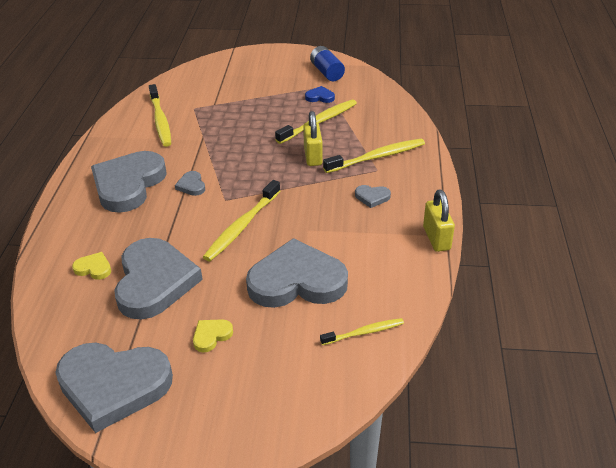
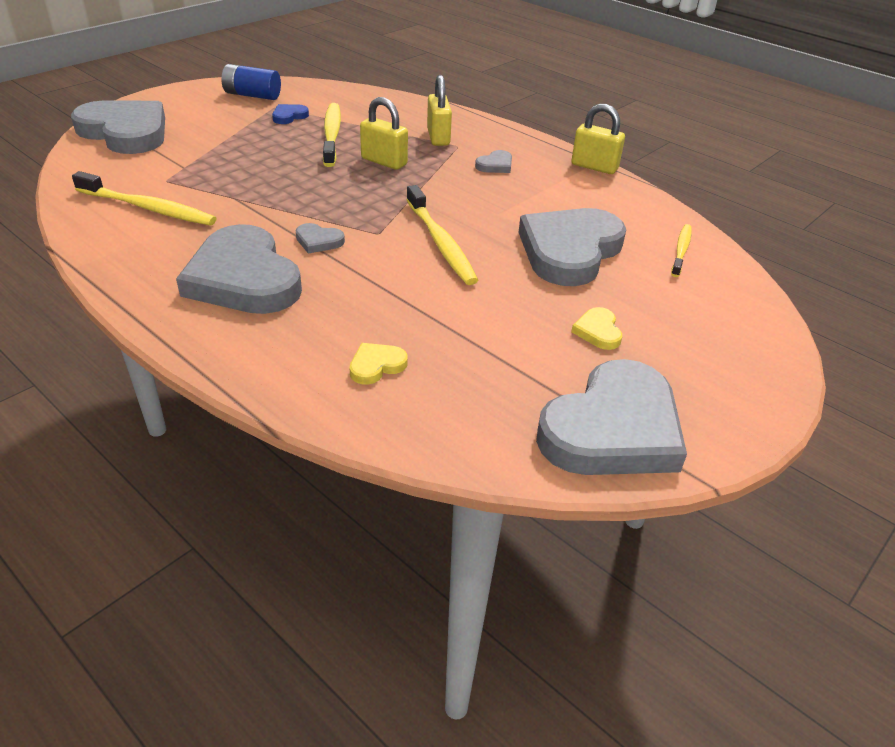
camera: 55 degrees left, 0 degrees up
grey heart [114,238,203,320] -> grey heart moved to [71,101,165,154]
yellow toothbrush [323,139,425,173] -> yellow padlock [427,75,452,146]

